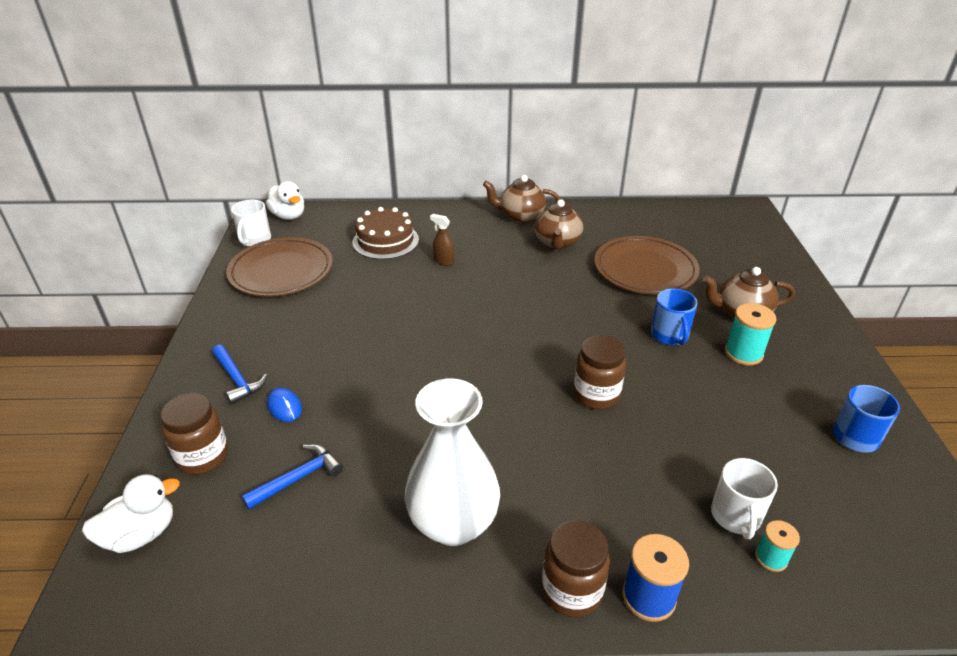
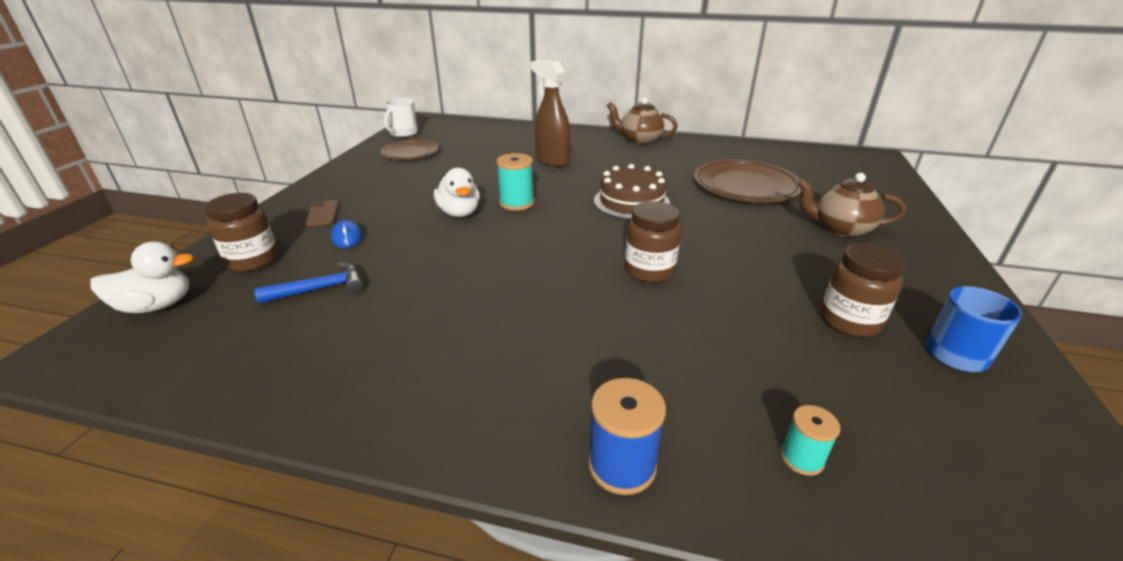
camera: 15 degrees right, 5 degrees down
blue hammer [212,345,268,405] -> brown phone [305,200,339,227]
brown plate [226,237,333,297] -> brown plate [381,139,438,160], size x0.62
white duck [266,181,304,220] -> white duck moved to [434,168,480,217]
brown cake [352,207,419,260] -> brown cake moved to [594,164,670,219]
white vase [405,378,500,546] -> none
brown spray bottle [430,214,454,266] -> brown spray bottle [531,60,570,167], size x1.97
brown teapot [535,199,583,250] -> none
brown jar [542,520,610,617] -> brown jar moved to [821,243,906,337]
blue mug [651,288,698,345] -> none
white mug [711,458,778,539] -> none
turquoise spool [725,303,777,366] -> turquoise spool moved to [496,153,534,211]

